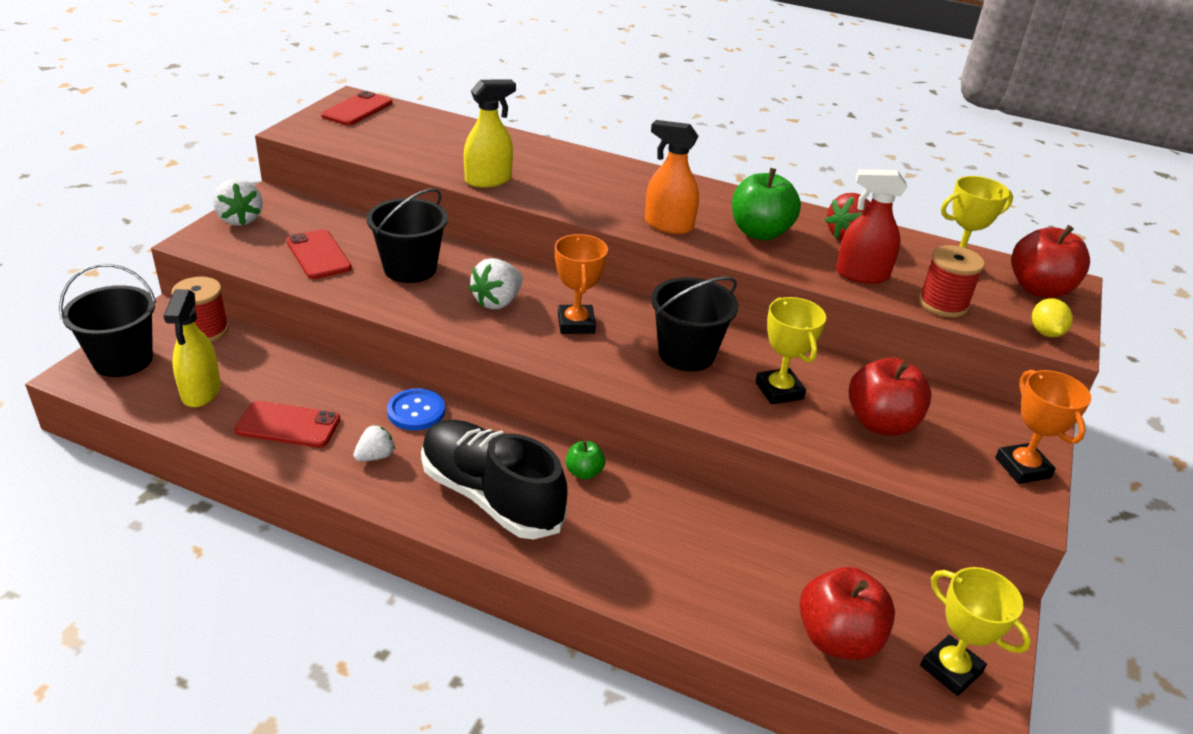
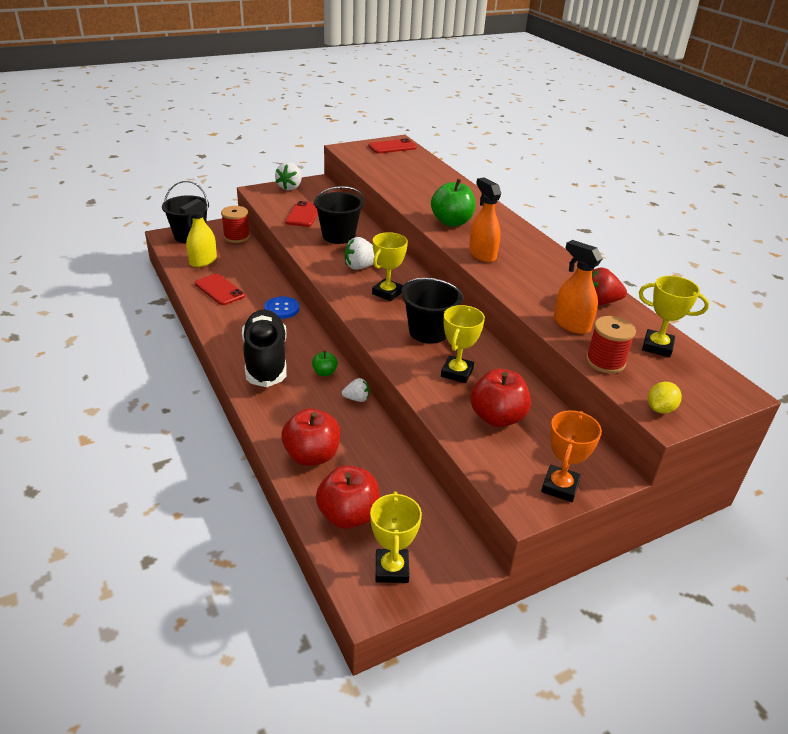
camera: 40 degrees right, 0 degrees up
white strawberry [353,425,395,461] -> white strawberry moved to [342,378,369,402]
yellow spray bottle [464,79,516,188] -> none
orange trophy [555,234,608,334] -> yellow trophy [372,232,408,301]
green apple [732,168,801,240] -> green apple moved to [431,179,475,227]
red spray bottle [836,169,907,284] -> orange spray bottle [554,240,603,334]
red apple [1011,225,1090,298] -> red apple moved to [281,408,340,466]

